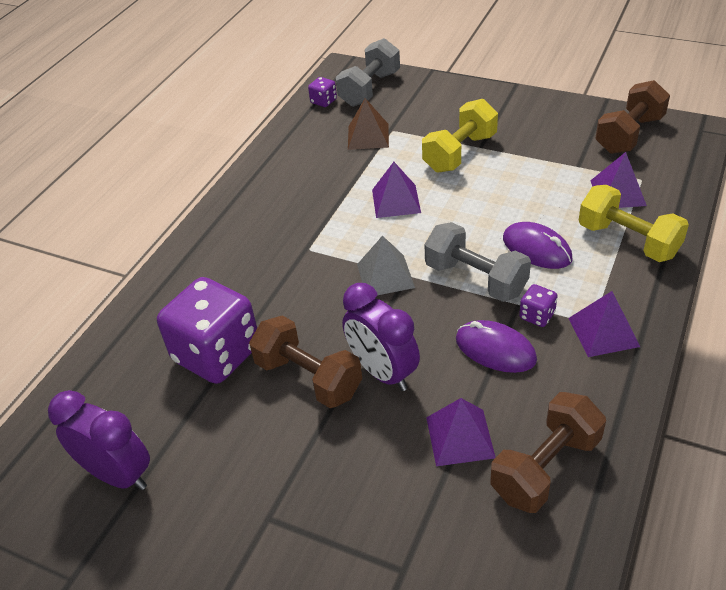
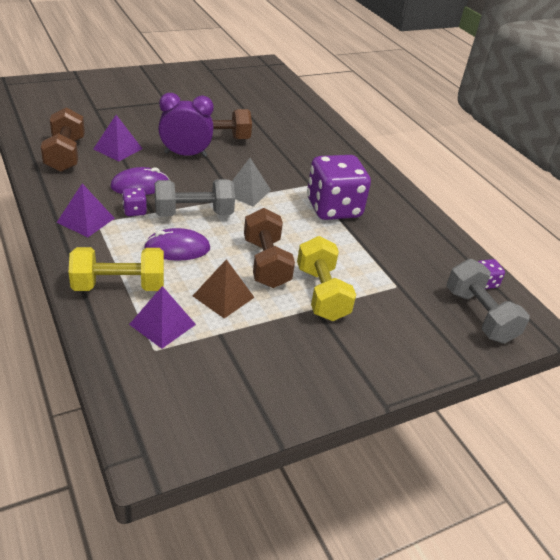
camera: 120 degrees right, 5 degrees down
purple clock [48,390,150,490] -> none
purple dice [157,277,257,384] -> purple dice moved to [307,155,371,220]
brown pyramid [348,98,389,150] -> brown pyramid moved to [193,259,255,318]
purple pyramid [372,162,421,218] -> none
brown dumbbell [595,80,670,154] -> brown dumbbell moved to [244,208,295,288]

